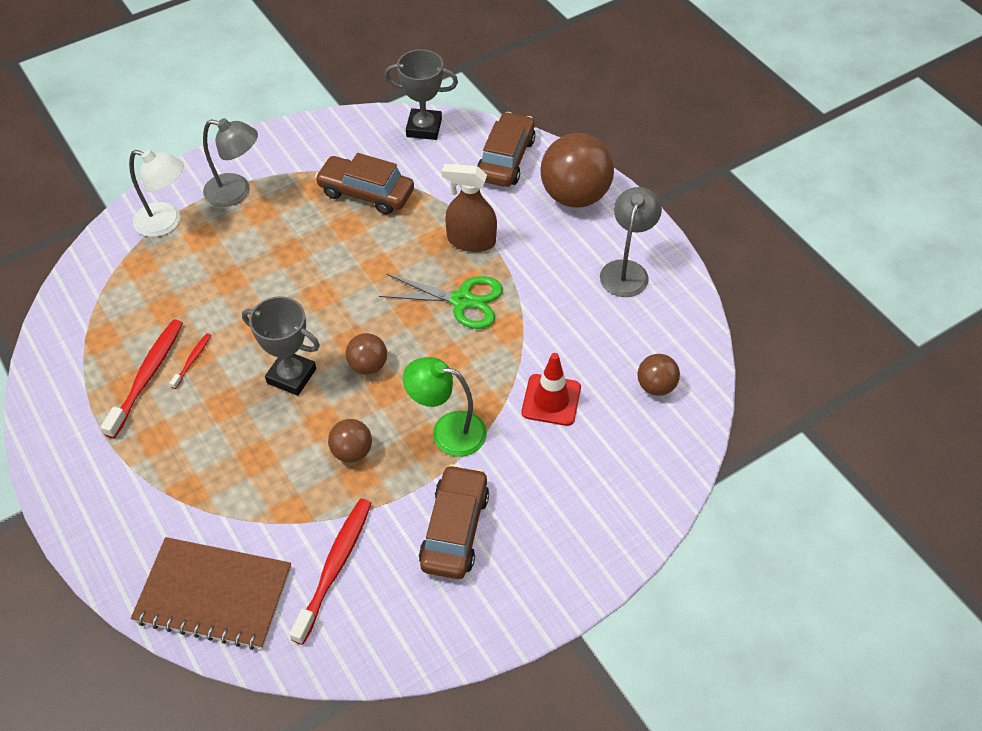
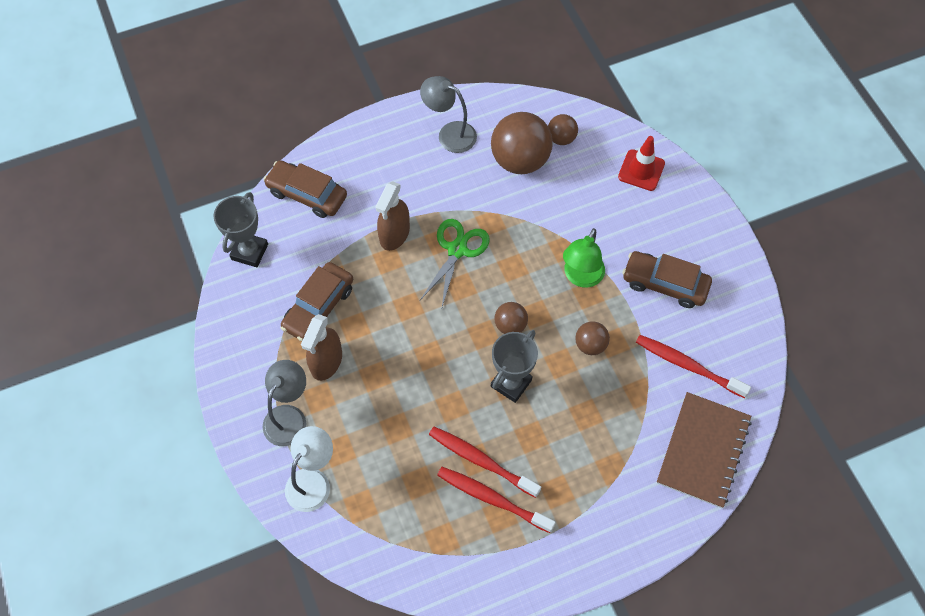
camera: 80 degrees left, 10 degrees up
red toothbrush [170,333,211,389] -> red toothbrush [429,427,541,498], size x2.05
red traffic cone [522,353,581,426] -> red traffic cone moved to [618,136,665,191]
brown ball [541,133,614,208] -> brown ball moved to [491,112,553,174]
none -> brown spray bottle [301,314,342,381]

